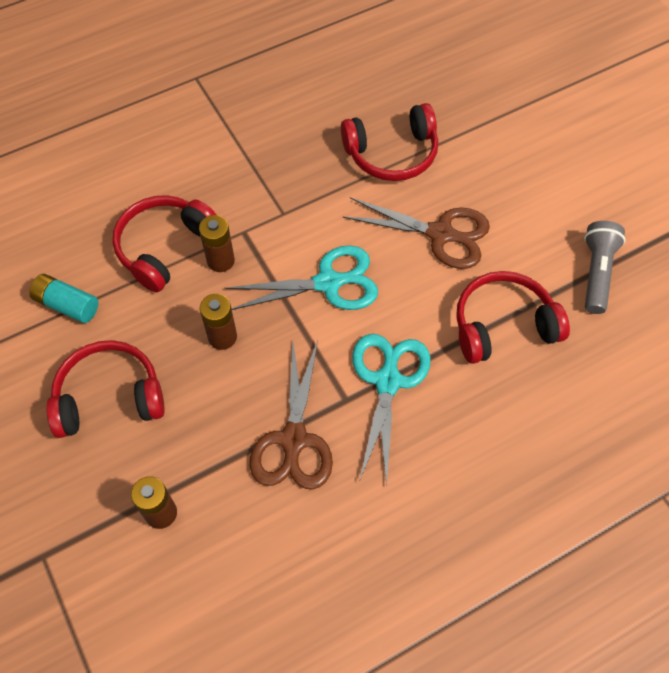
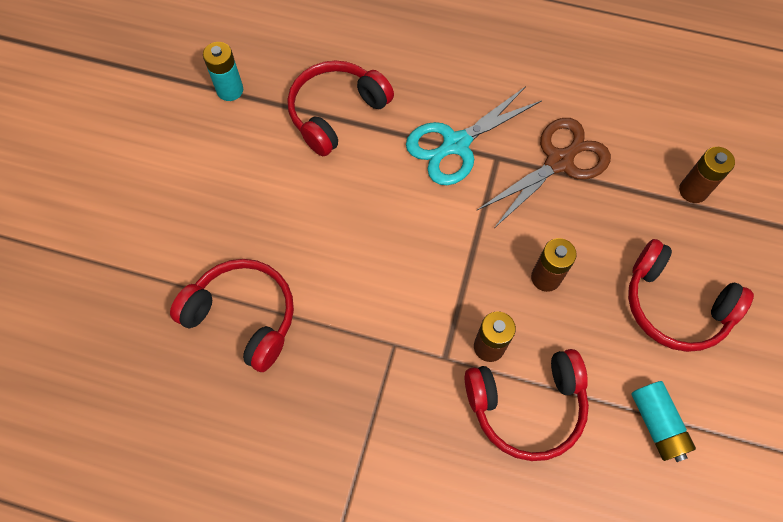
camera: 135 degrees left, 5 degrees up
turquoise scissors [225,245,378,310] -> none
brown scissors [343,197,490,269] -> none
red headphones [456,271,570,364] -> red headphones turned 105 degrees clockwise [287,60,394,156]
grey flashlight [584,221,626,314] -> turquoise battery [203,42,243,101]

